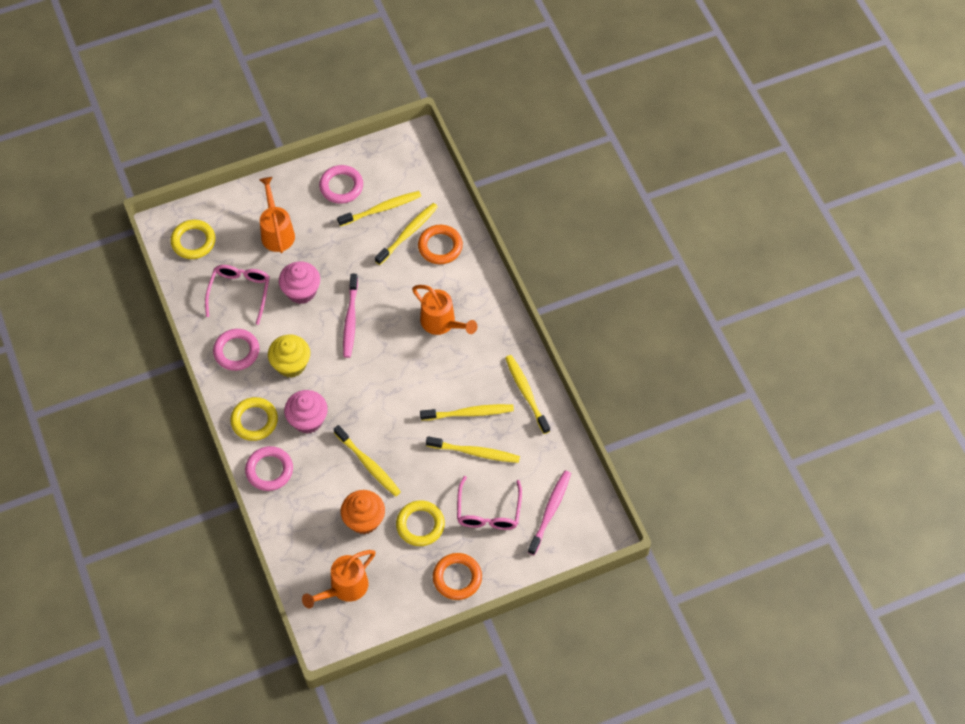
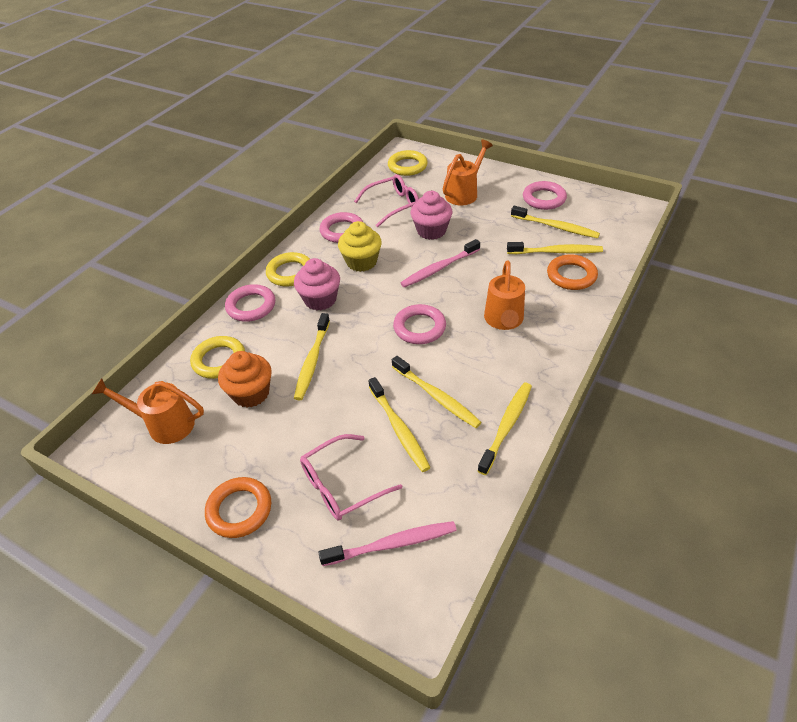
camera: 55 degrees right, 15 degrees down
yellow ring [396,500,445,546] -> yellow ring moved to [190,336,245,379]
none -> pink ring [393,304,446,344]

